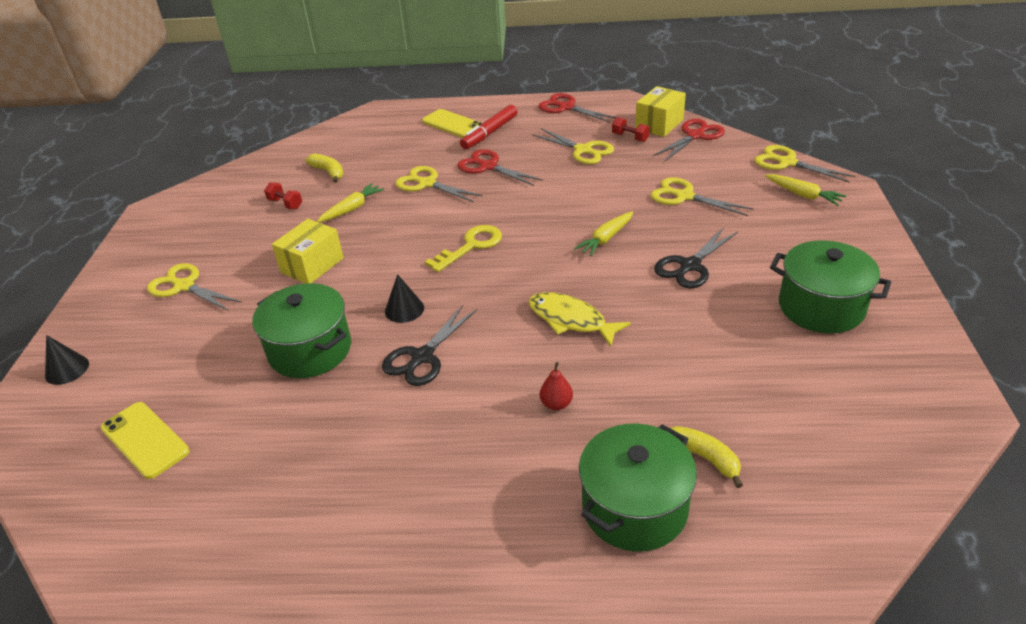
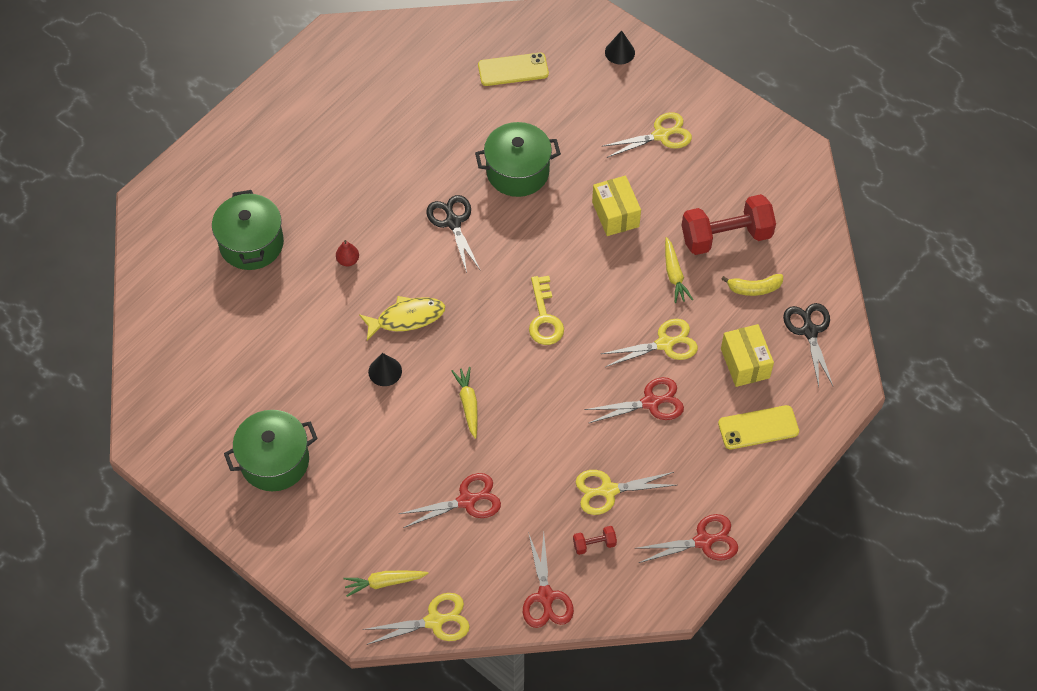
camera: 125 degrees right, 20 degrees up
red dumbbell [264,182,302,209] -> red dumbbell [681,194,776,255], size x2.31
black cone [385,274,424,323] -> black cone moved to [368,353,402,386]
red marker [460,105,518,149] -> none
yellow box [635,86,686,137] -> yellow box moved to [721,324,774,387]
yellow scissors [651,177,753,216] -> red scissors [399,473,501,528]
black scissors [654,227,738,288] -> black scissors moved to [783,303,833,387]
yellow banana [670,426,743,488] -> none

